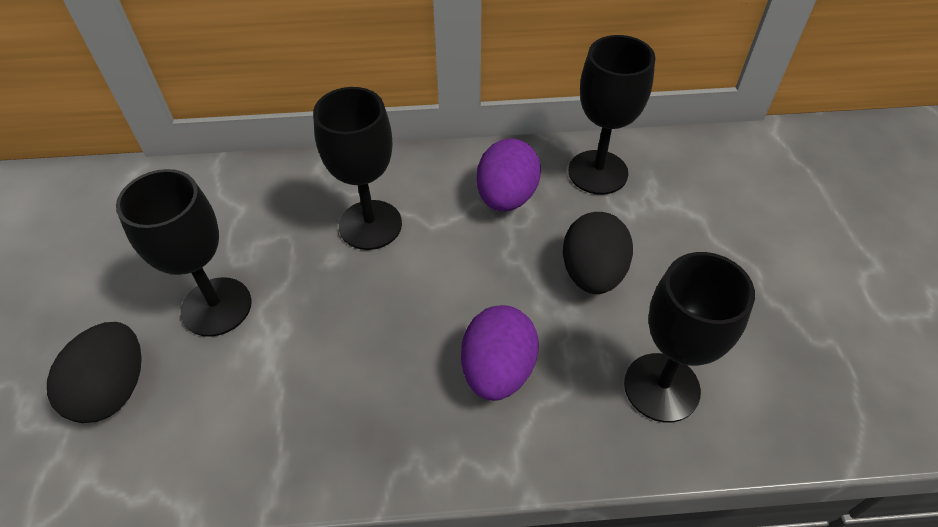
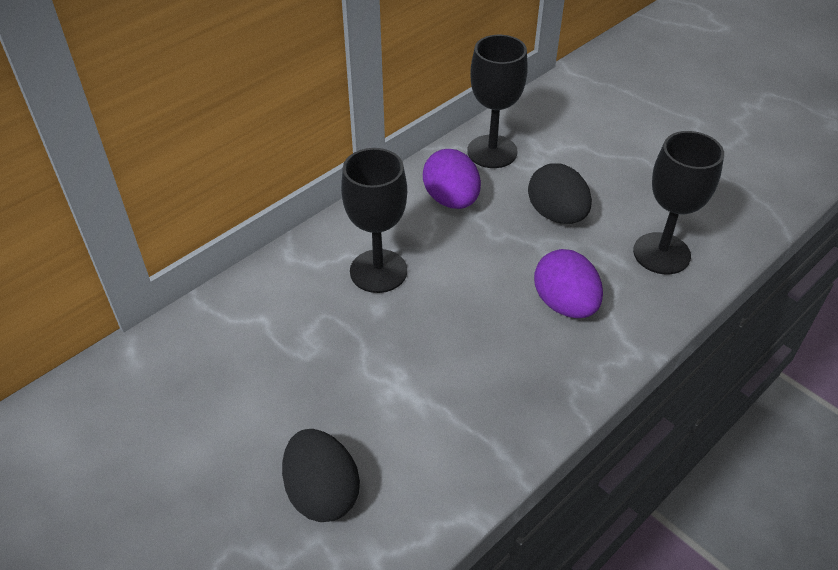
camera: 40 degrees left, 5 degrees down
black goblet [116,169,252,337] -> none

